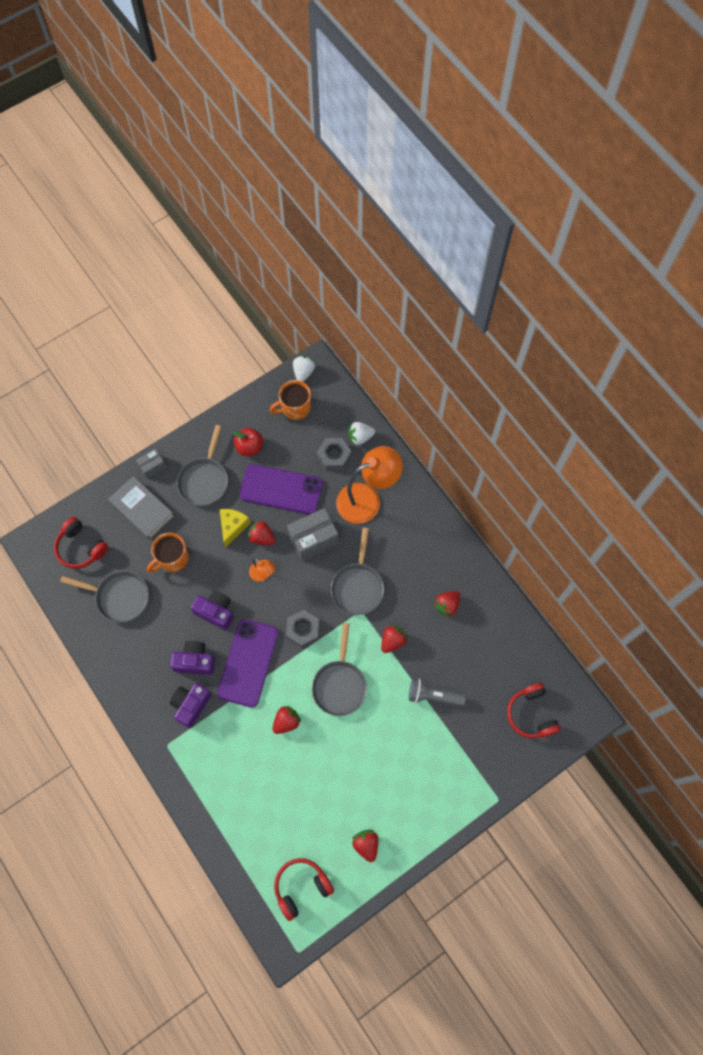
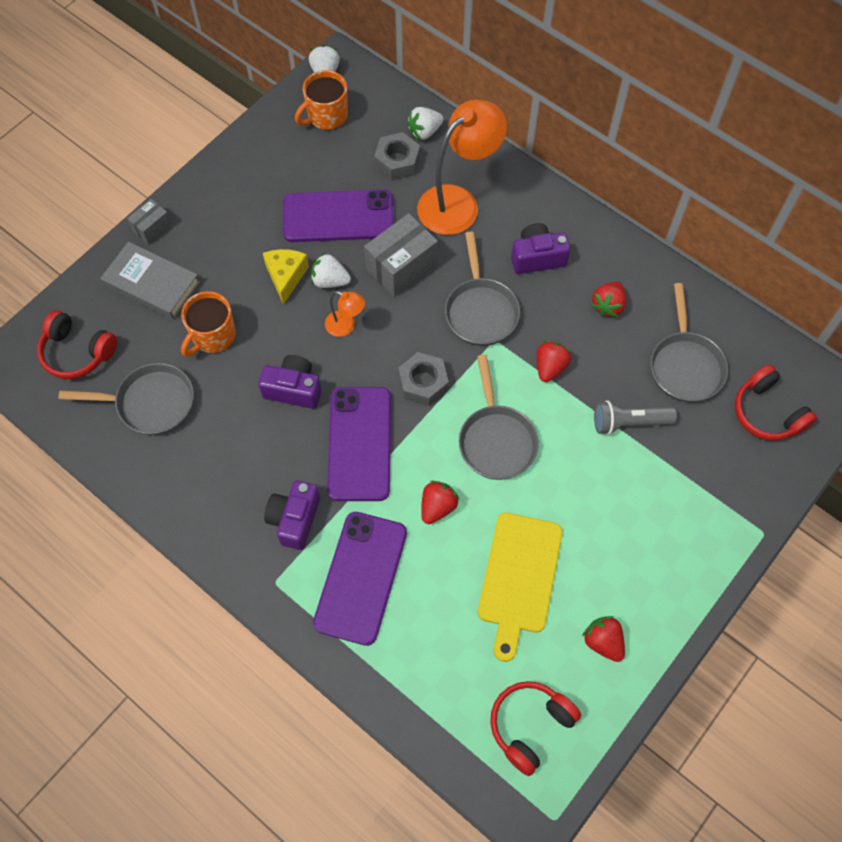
camera: 15 degrees left, 5 degrees down
purple camera [170,641,215,675] -> purple camera moved to [511,223,570,274]
grey pan [177,425,228,506] -> grey pan moved to [650,283,728,403]
red apple [233,428,263,456] -> none
red strawberry [248,520,275,545] -> white strawberry [311,253,351,288]
none -> purple phone [313,512,407,646]
none -> yellow cutting board [478,512,563,662]

